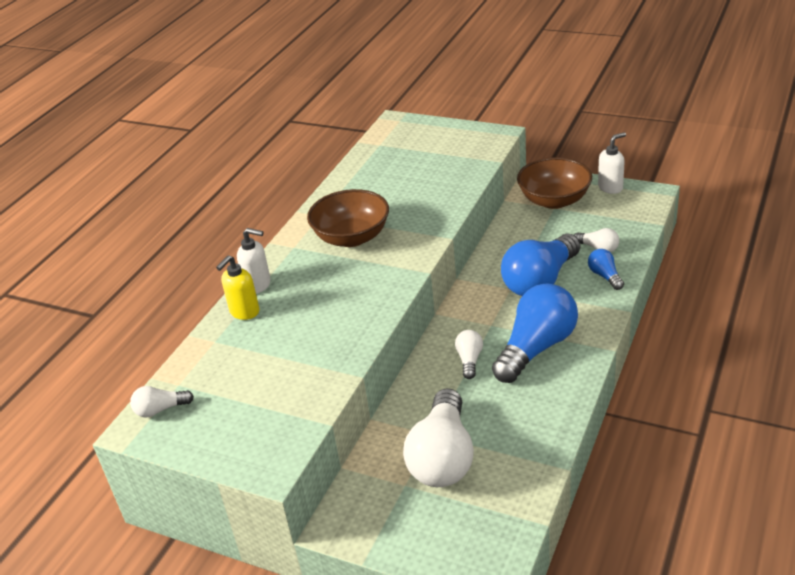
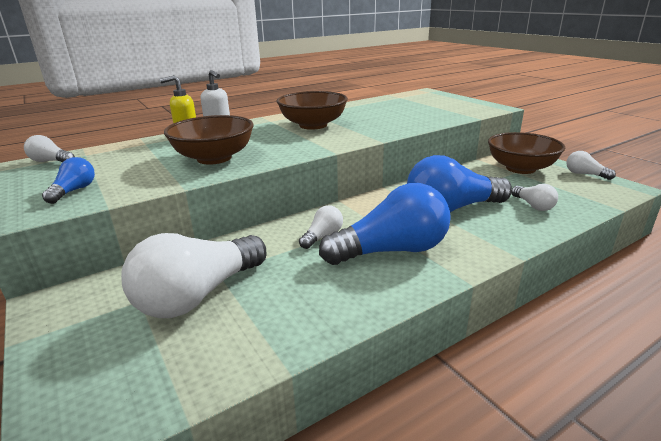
camera: 30 degrees right, 10 degrees down
blue light bulb [588,249,624,290] -> blue light bulb moved to [42,157,95,204]
white soap dispenser [598,132,626,194] -> white light bulb [566,151,616,180]
none -> brown bowl [164,115,254,165]

